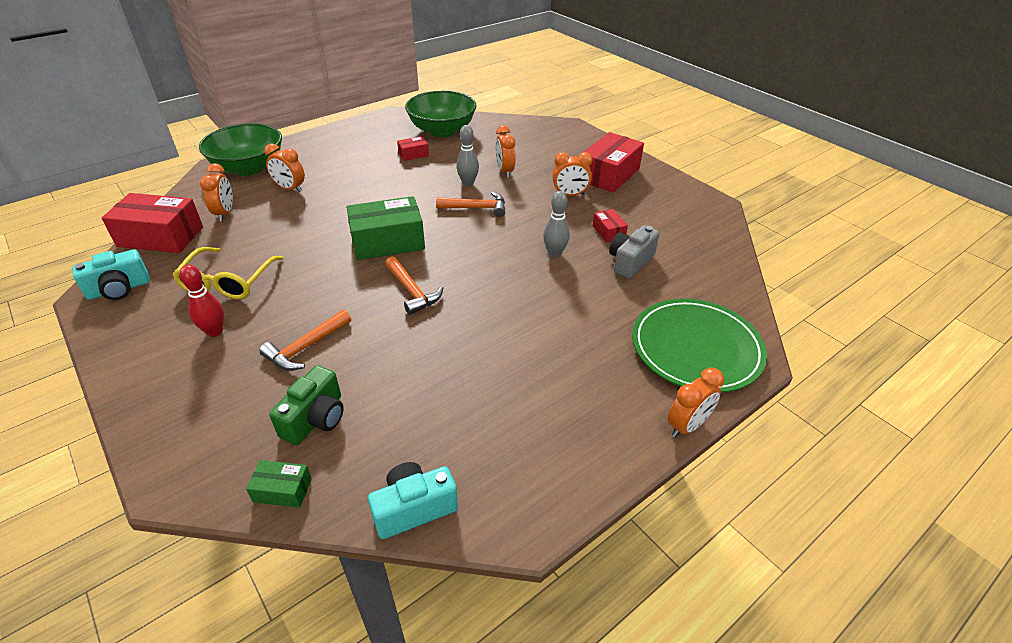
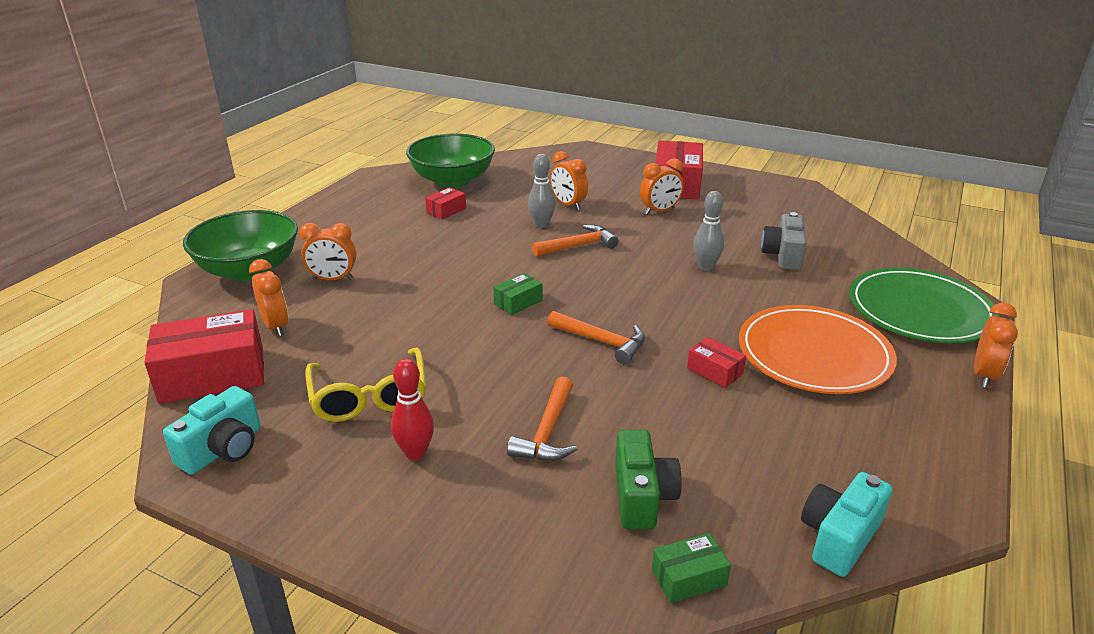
camera: 25 degrees left, 10 degrees down
green box [346,196,425,260] -> green box [493,273,542,315], size x0.48
red box [593,209,628,243] -> red box moved to [687,337,746,388]
none -> orange plate [739,305,897,394]

